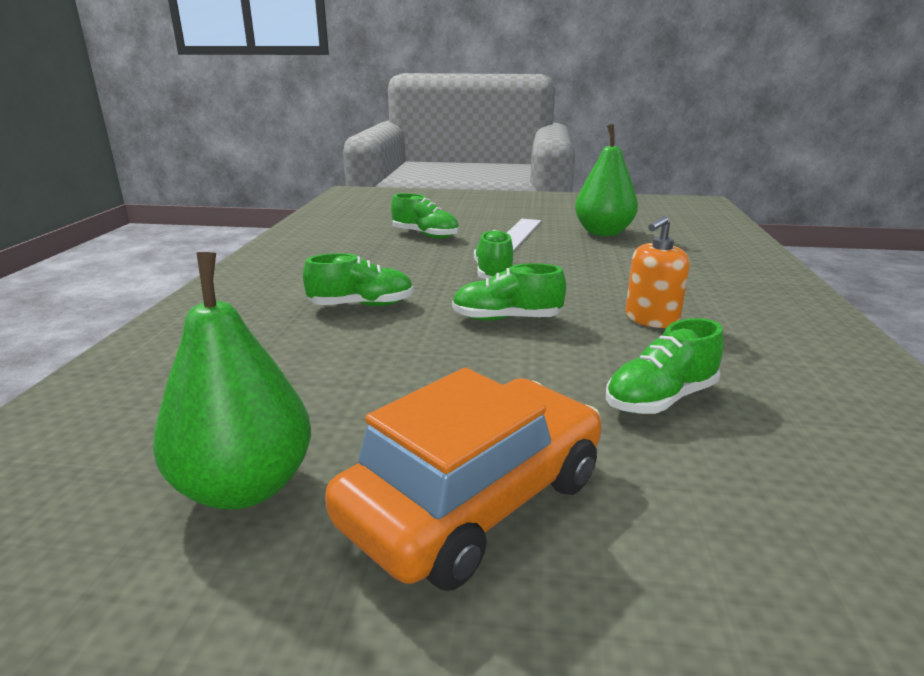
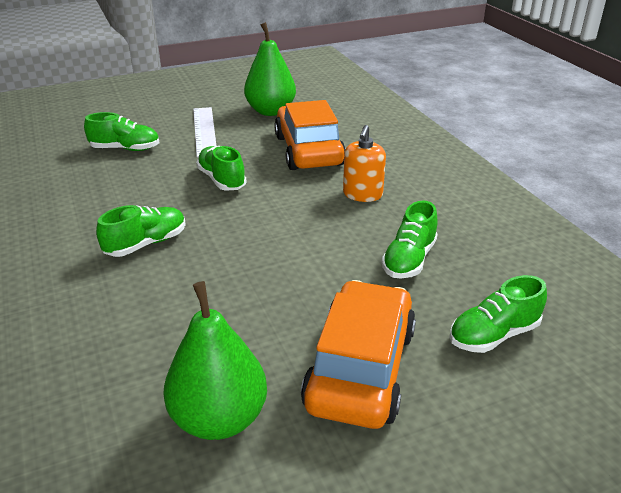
camera: 30 degrees left, 10 degrees up
green shoe [452,263,566,321] -> green shoe moved to [449,275,547,353]
none -> orange car [274,100,346,170]

